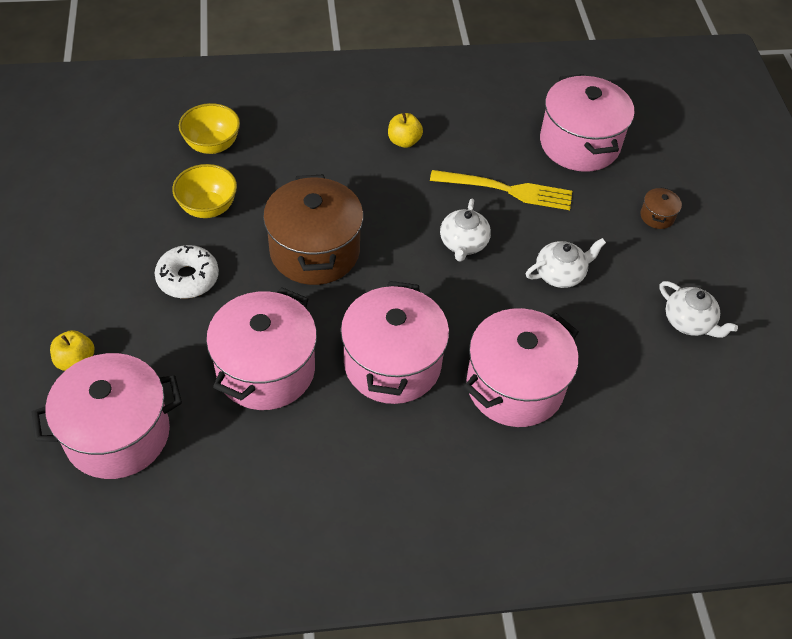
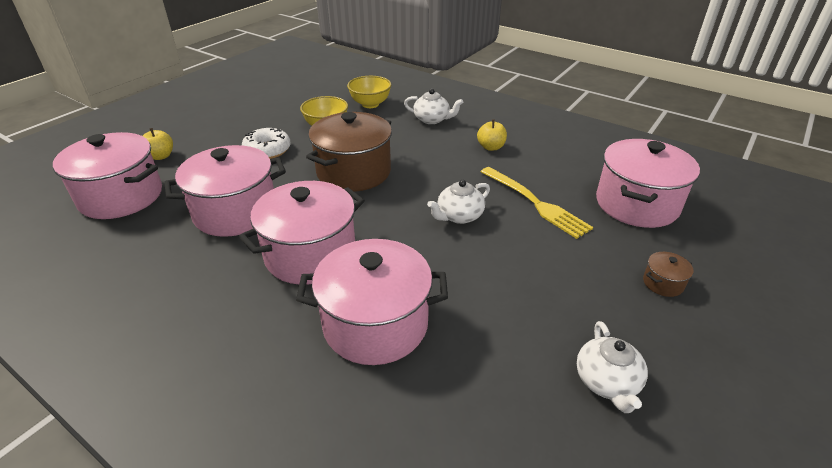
camera: 45 degrees right, 15 degrees down
white teapot [526,238,606,288] -> white teapot moved to [404,89,464,124]

